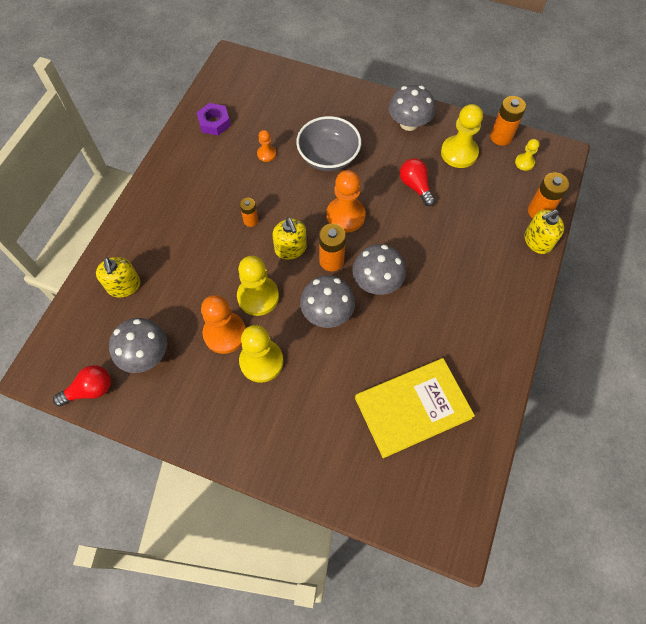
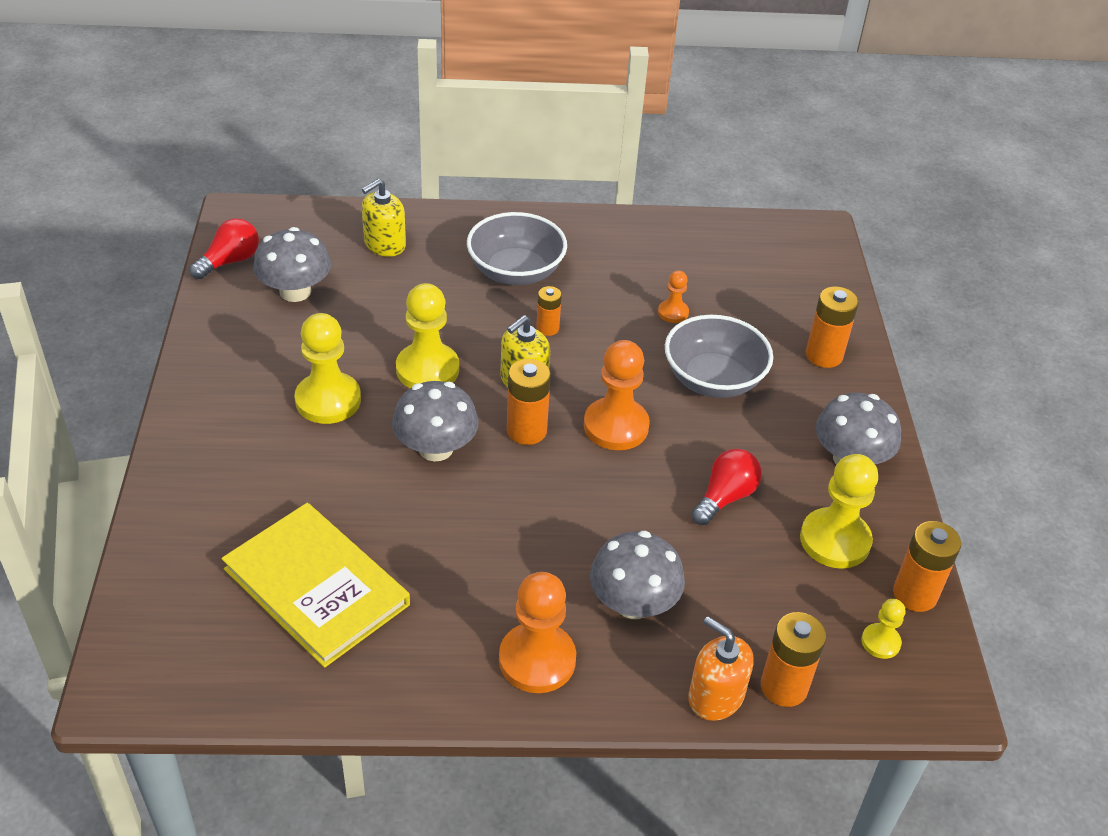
camera: 65 degrees right, 20 degrees down
red light bulb [53,365,111,407] -> red light bulb turned 90 degrees counterclockwise [190,218,259,279]
purple nut [196,103,231,135] -> none
orange pawn [201,295,246,354] -> orange pawn moved to [499,572,576,693]
grey mushroom [352,244,406,295] -> grey mushroom moved to [590,531,685,619]
yellow soap dispenser [525,209,564,254] -> orange soap dispenser [688,616,754,721]
none -> grey bowl [467,212,567,285]
none -> orange battery [806,287,859,368]

